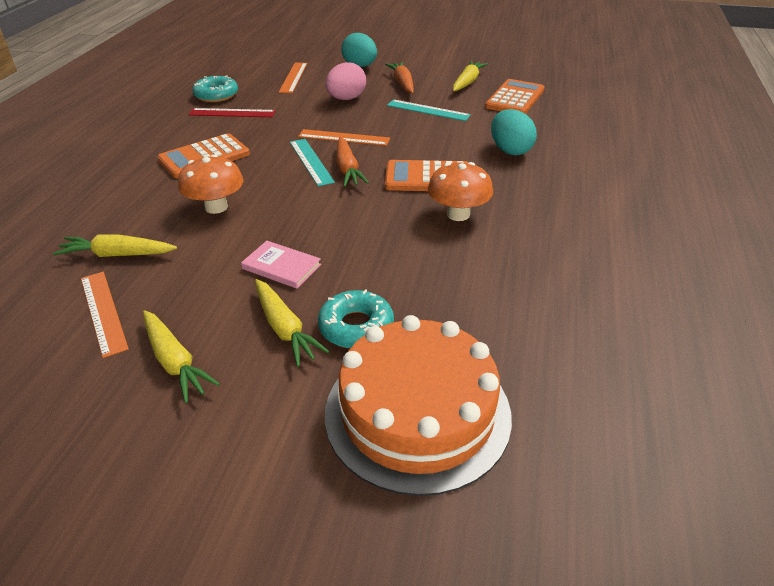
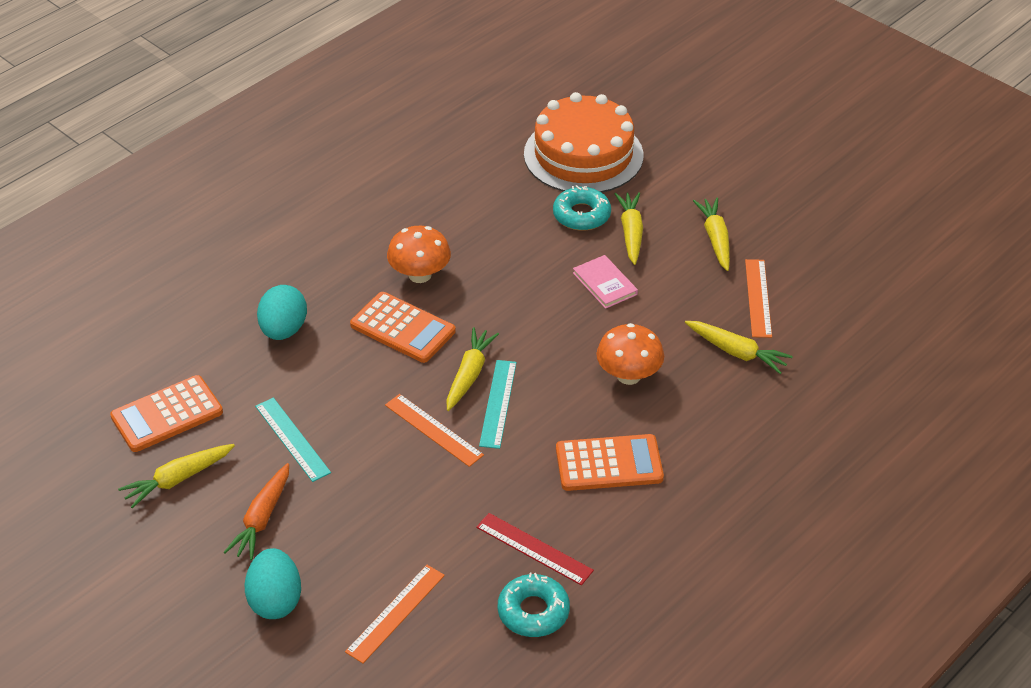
camera: 150 degrees left, 5 degrees up
pink egg [325,62,366,100] -> none
orange carrot [336,137,369,187] -> yellow carrot [446,327,499,411]

